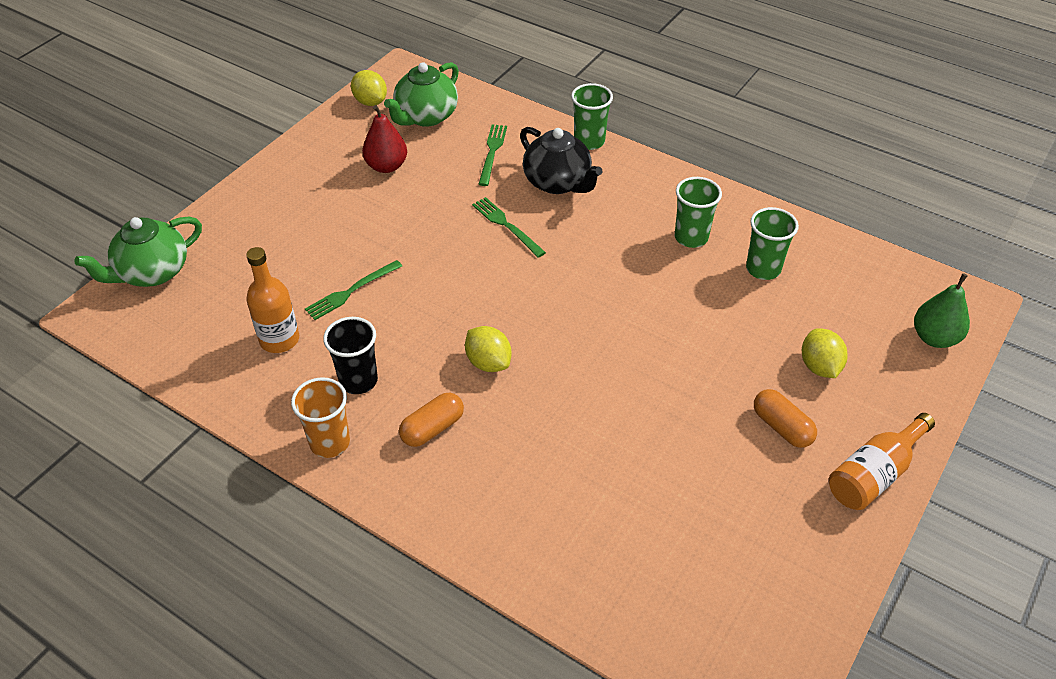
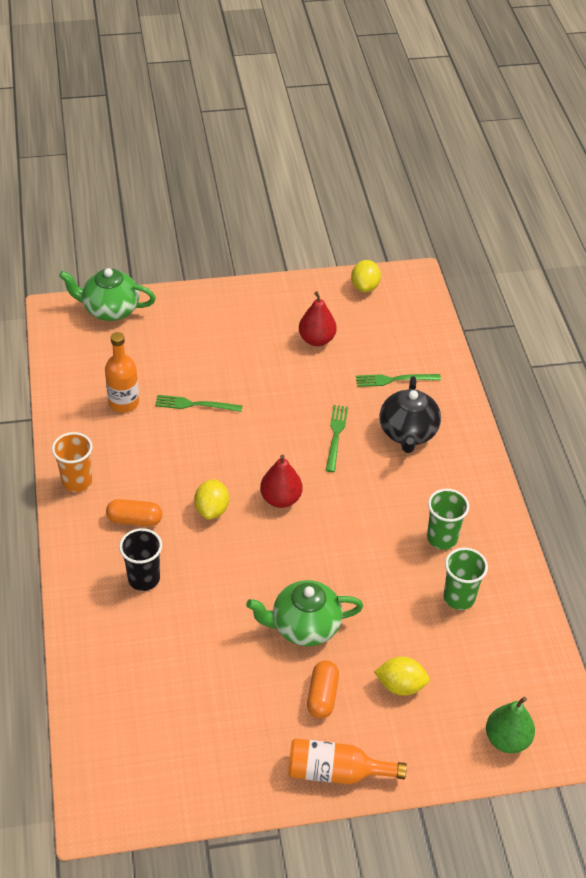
camera: 45 degrees right, 0 degrees up
black cup [323,317,378,394] -> black cup moved to [119,528,162,591]
green teapot [384,62,459,127] -> green teapot moved to [246,580,363,646]
green fork [479,124,507,186] -> green fork turned 150 degrees counterclockwise [356,374,441,387]
green cup [571,83,613,150] -> none
yellow lemon [802,328,848,378] -> yellow lemon turned 60 degrees clockwise [374,657,430,696]
none -> red pear [260,454,303,508]

